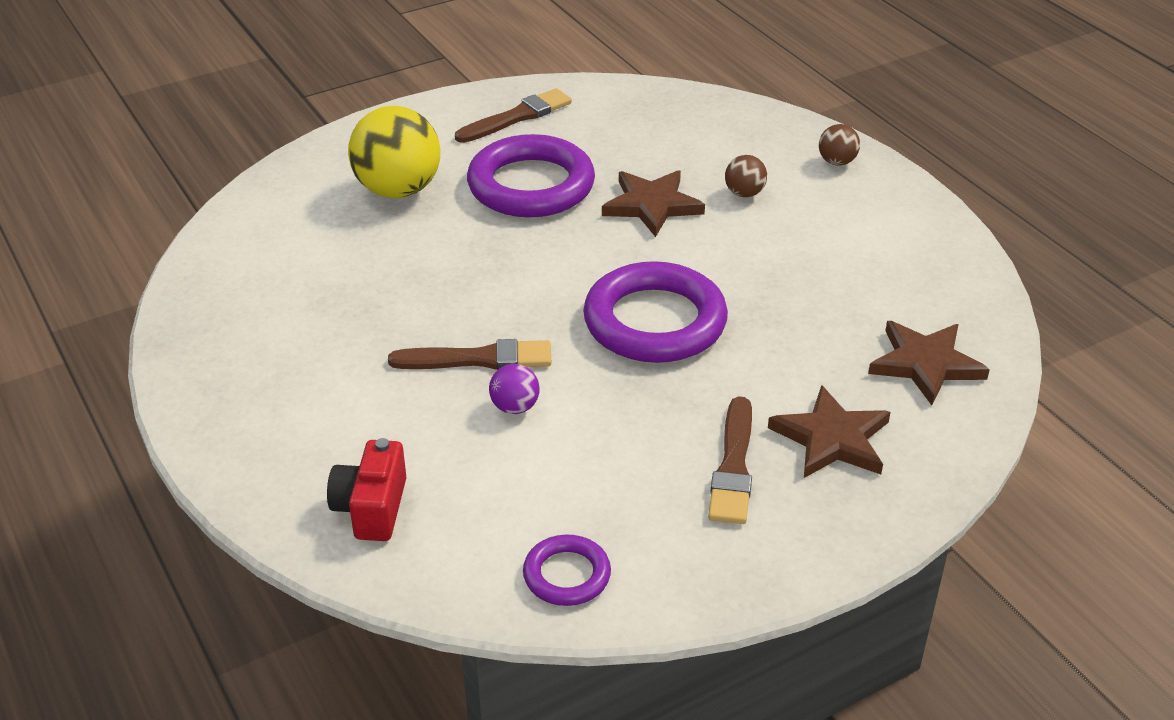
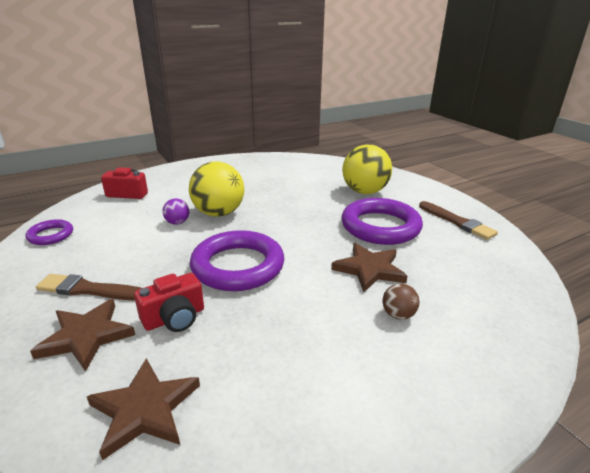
camera: 90 degrees right, 10 degrees down
brown brush [388,339,551,370] -> yellow ball [189,162,244,217]
brown ball [819,124,860,166] -> none
none -> red camera [134,273,204,332]

